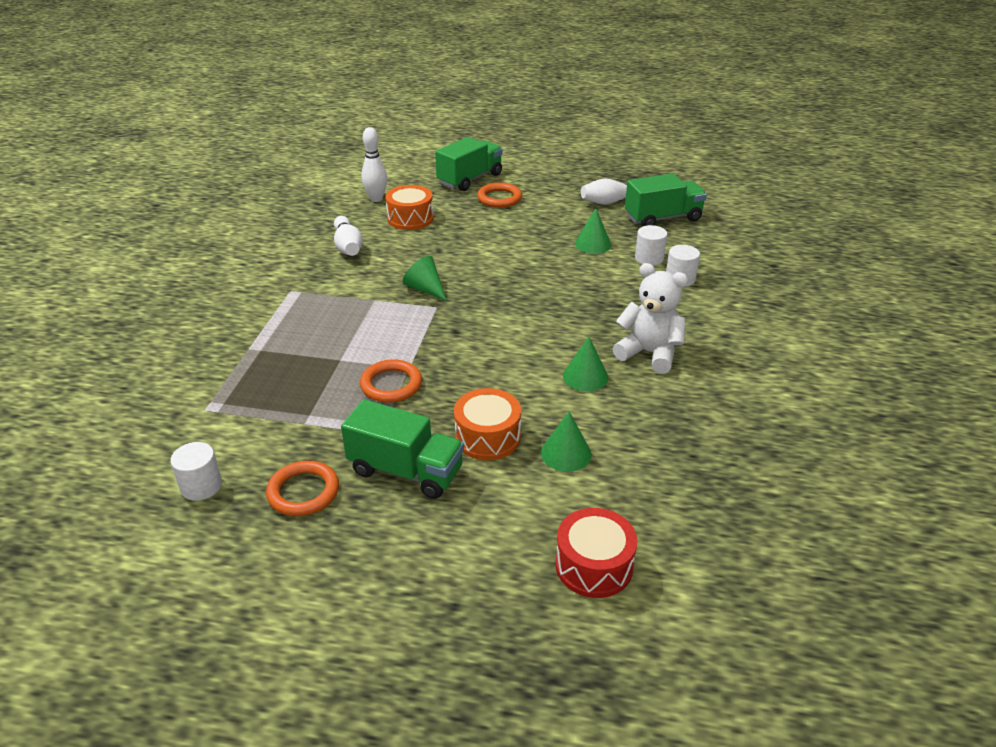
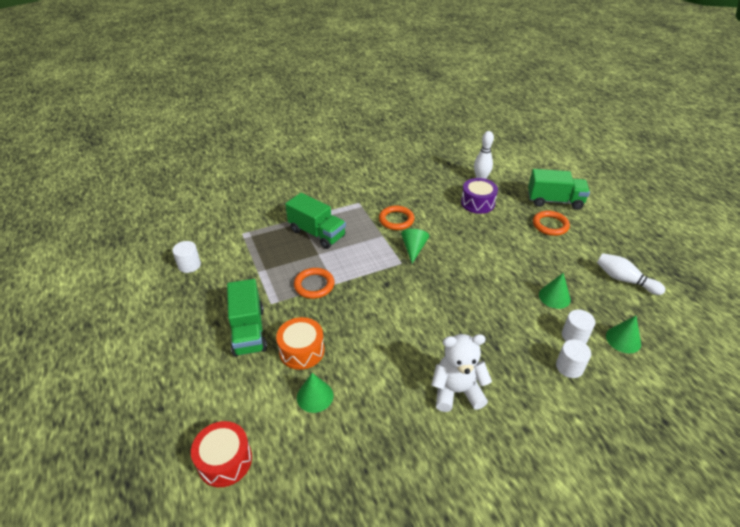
camera: 55 degrees right, 5 degrees up
orange ring [266,461,339,516] -> orange ring moved to [379,206,414,230]
white bowling pin [334,216,363,256] -> none
orange drum [385,185,434,230] -> purple drum [461,178,498,214]
green cone [563,337,608,391] -> green cone moved to [606,316,641,353]
white teddy bear [613,263,688,374] -> white teddy bear turned 90 degrees counterclockwise [431,334,492,412]
green truck [625,173,707,227] -> green truck moved to [285,193,346,249]

